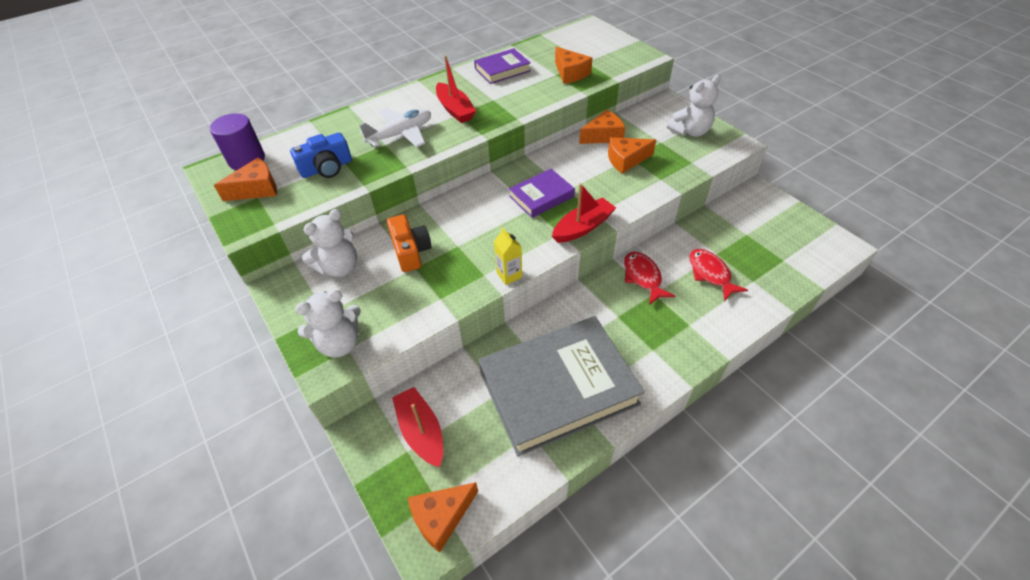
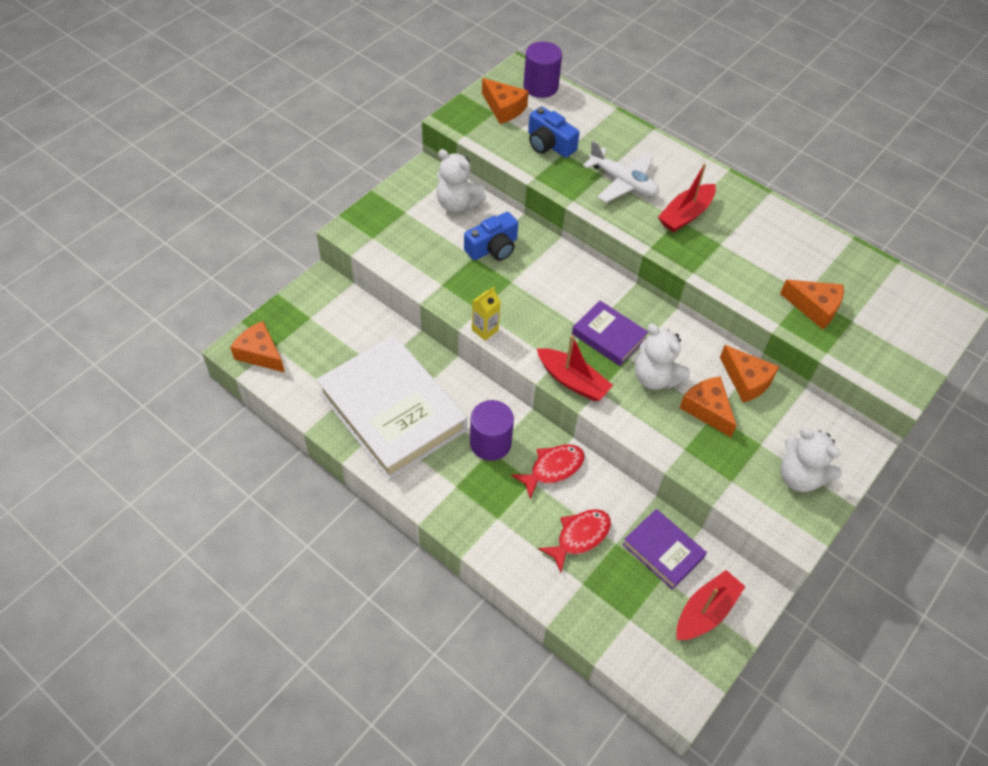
camera: 70 degrees right, 5 degrees up
white teddy bear [295,290,361,358] -> white teddy bear moved to [635,324,690,390]
orange camera [387,214,431,272] -> blue camera [464,212,518,261]
red boat [392,387,443,467] -> red boat moved to [676,570,746,640]
purple book [474,48,531,84] -> purple book moved to [622,509,707,590]
grey book [478,316,645,457] -> white book [316,335,467,480]
orange cheese [555,47,592,84] -> orange cheese turned 105 degrees counterclockwise [780,280,844,329]
none -> purple cylinder [470,400,514,461]

